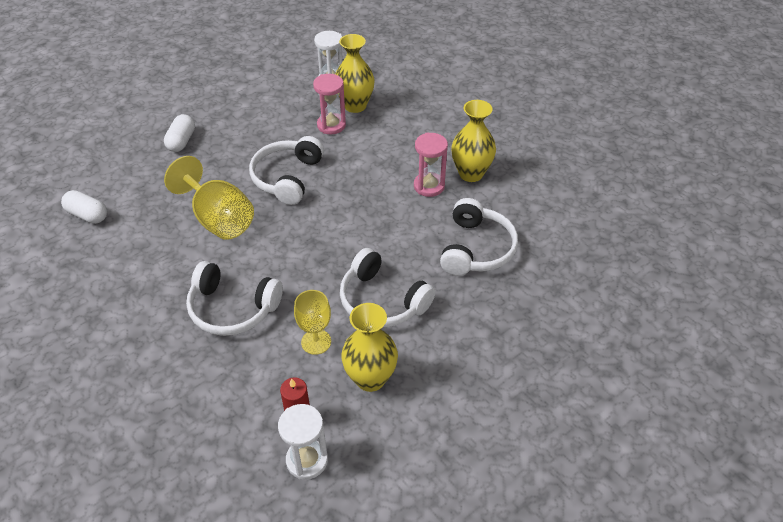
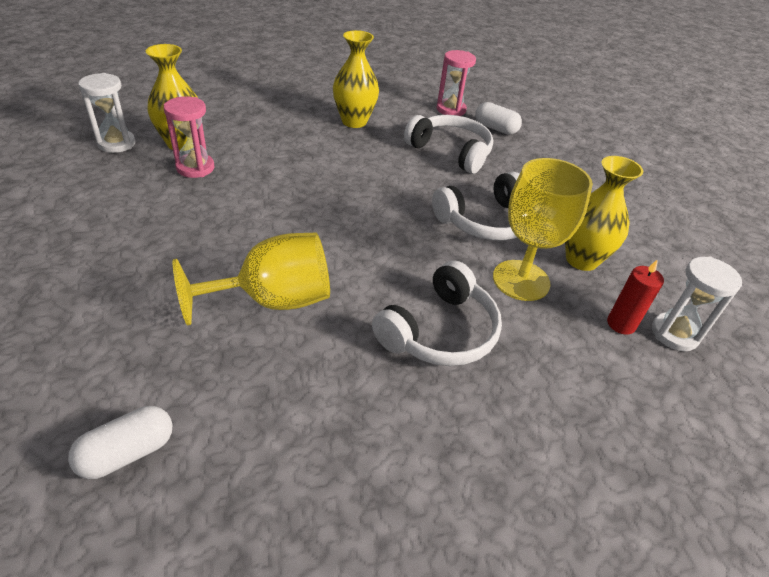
camera: 70 degrees left, 5 degrees down
white capsule [164,114,195,152] -> white capsule moved to [475,102,522,135]
white headphones [249,136,324,205] -> none
yellow goblet [294,290,331,355] -> yellow goblet [493,158,593,301], size x1.64
pink hourglass [414,133,448,197] -> pink hourglass moved to [437,50,476,116]

